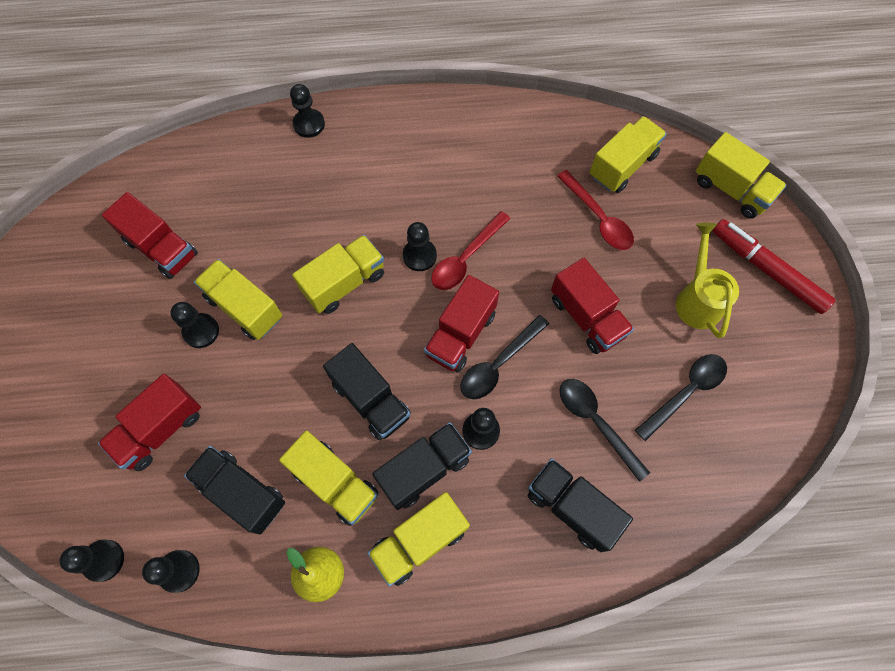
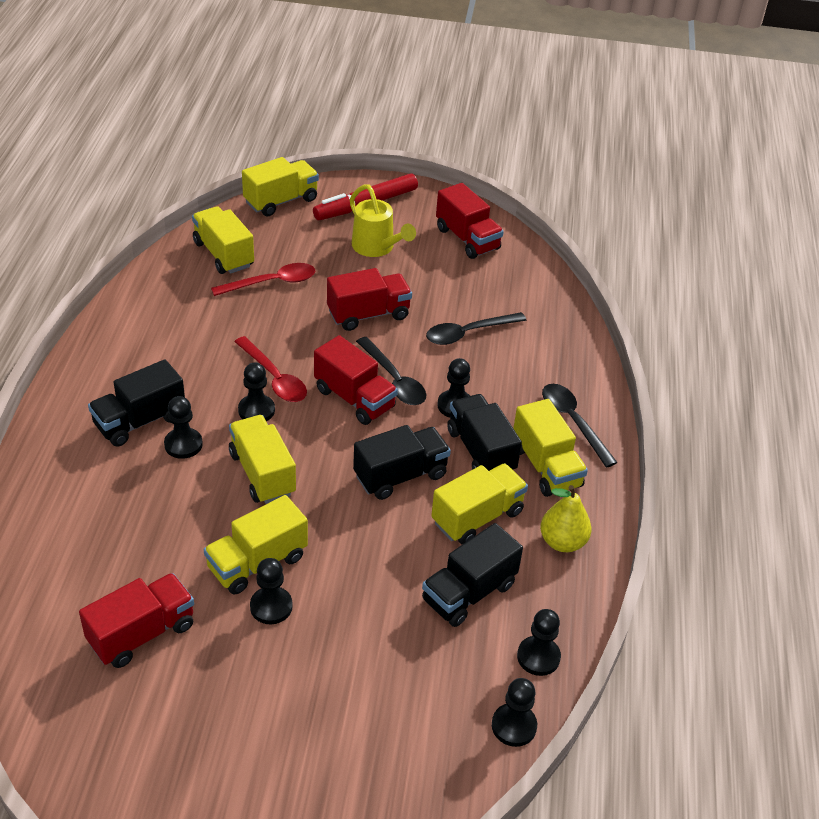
camera: 80 degrees left, 25 degrees down
red truck [98,374,201,471] -> red truck moved to [436,183,504,259]
black pawn [290,84,325,138] -> black pawn moved to [164,396,203,459]
black truck [528,458,633,552] -> black truck moved to [88,359,185,447]
black spoon [635,354,727,441] -> black spoon moved to [542,384,618,468]
yellow watering can [676,223,739,338] -> yellow watering can turned 135 degrees counterclockwise [350,184,416,257]

